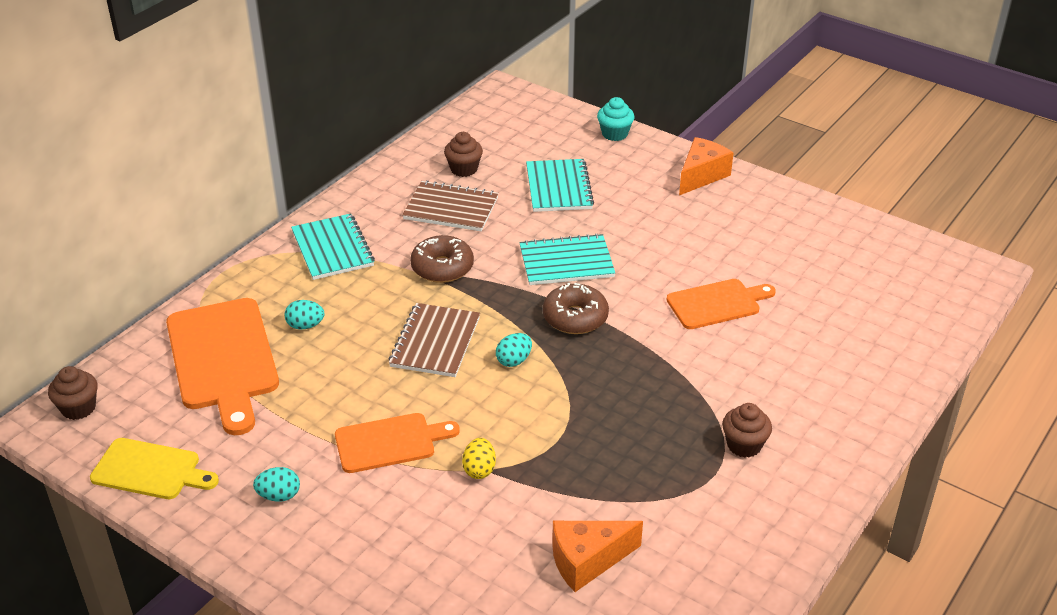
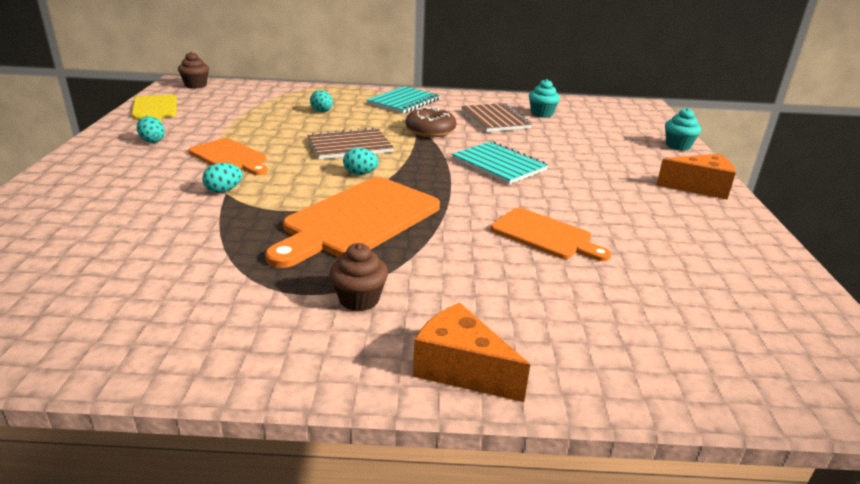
camera: 55 degrees right, 10 degrees down
orange cutting board [166,298,279,435] -> orange cutting board moved to [265,177,440,268]
brown cupcake [444,132,483,177] -> turquoise cupcake [529,79,560,118]
yellow egg [462,438,496,479] -> turquoise egg [202,163,242,193]
turquoise notebook [526,159,594,212] -> none
brown donut [543,283,609,334] -> none
orange cheese [552,521,643,592] -> orange cheese moved to [413,303,530,402]

